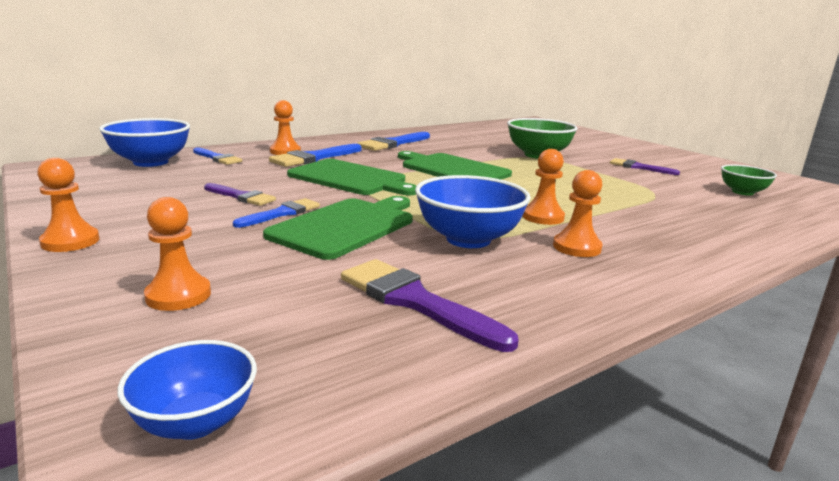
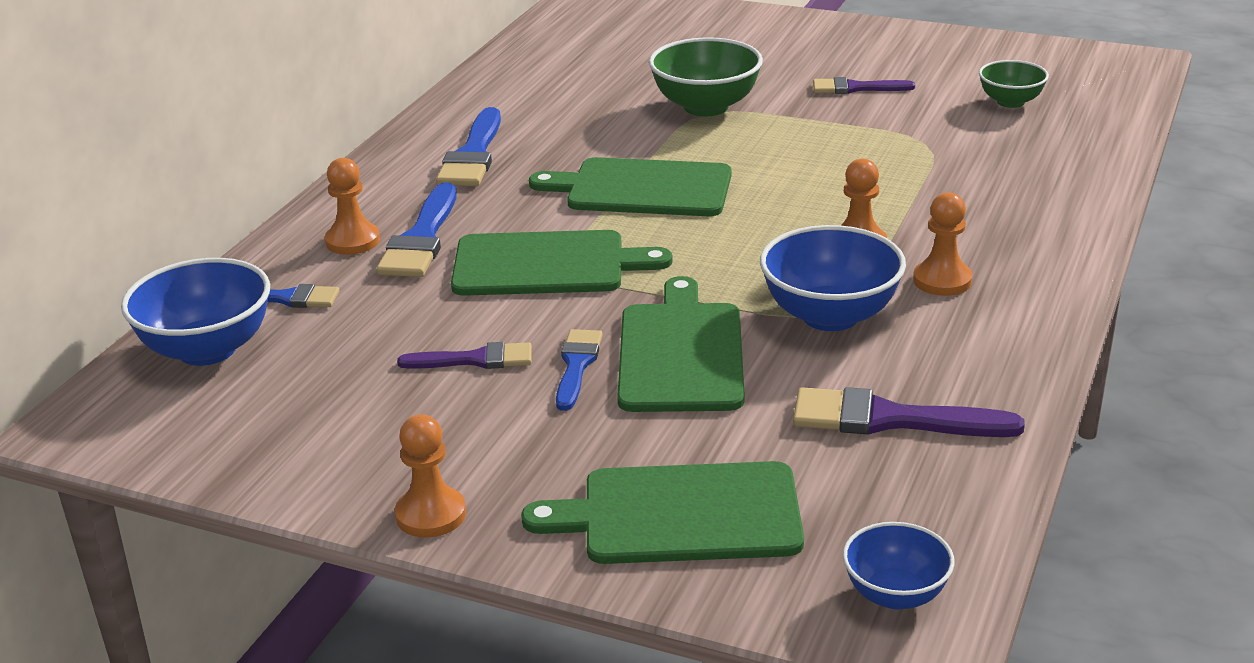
camera: 30 degrees left, 10 degrees up
orange pawn [144,197,211,311] -> green cutting board [521,461,804,564]

